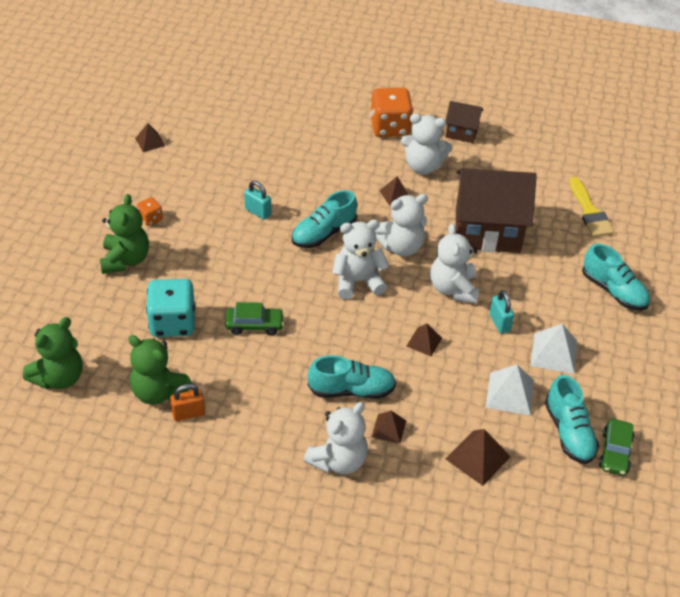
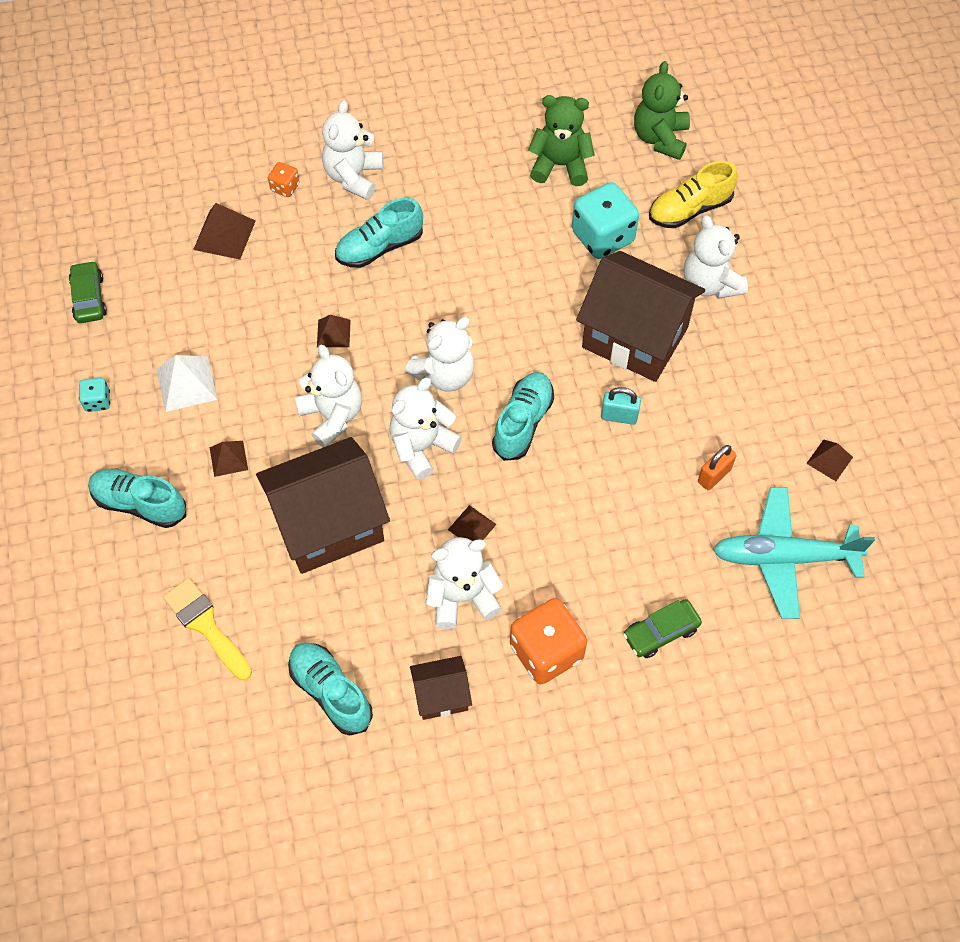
camera: 155 degrees right, 15 degrees up
green teddy bear [100,194,149,274] -> white teddy bear [684,215,748,299]
orange dice [137,197,163,226] -> orange dice moved to [268,162,300,197]
orange padlock [170,384,205,421] -> orange padlock moved to [698,445,737,490]
green car [225,302,284,335] -> green car moved to [623,599,702,658]
brown pyramid [372,411,406,444] -> brown pyramid moved to [209,441,248,477]
white pyramid [485,365,534,416] -> none
turquoise padlock [490,290,514,333] -> none
turquoise shoe [545,375,599,464] -> turquoise shoe moved to [288,643,373,735]
none -> turquoise dice [79,378,110,412]
none -> brown house [576,251,705,382]
none -> yellow shoe [649,161,737,228]
none -> turquoise plane [713,487,875,619]

